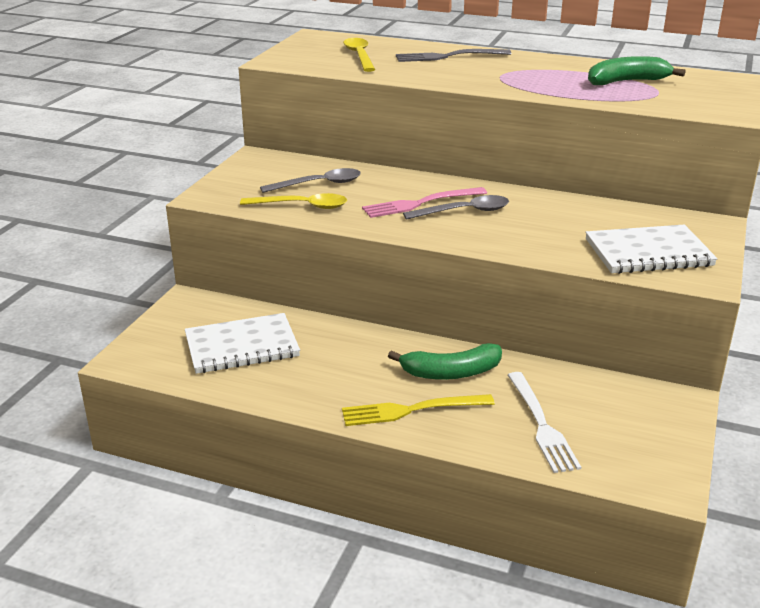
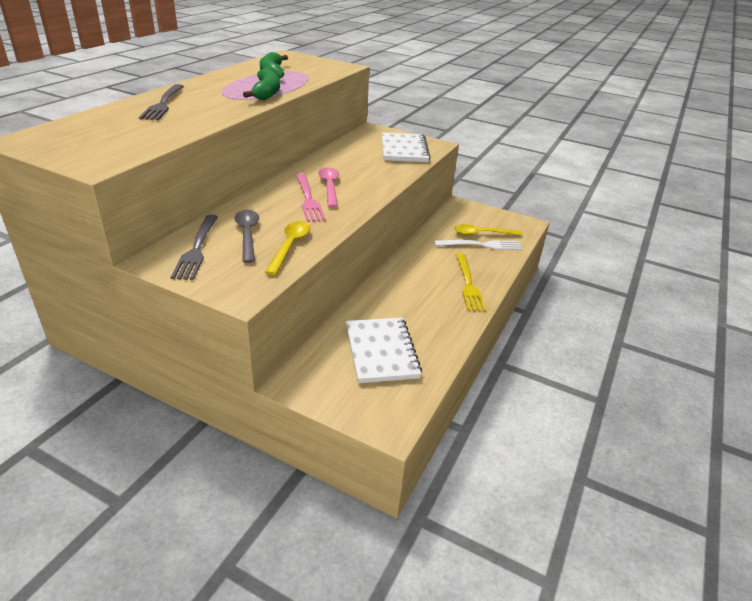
camera: 85 degrees left, 5 degrees up
yellow spoon [343,38,375,72] -> yellow spoon moved to [454,224,523,236]
green banana [388,343,502,380] -> green banana moved to [243,68,280,100]
grey spoon [403,195,509,220] -> pink spoon [318,167,339,208]
none -> grey fork [171,215,218,280]

